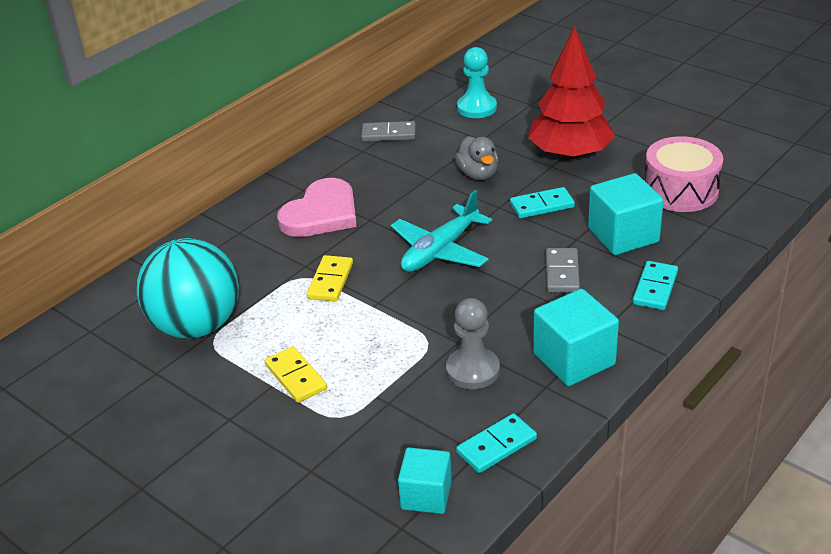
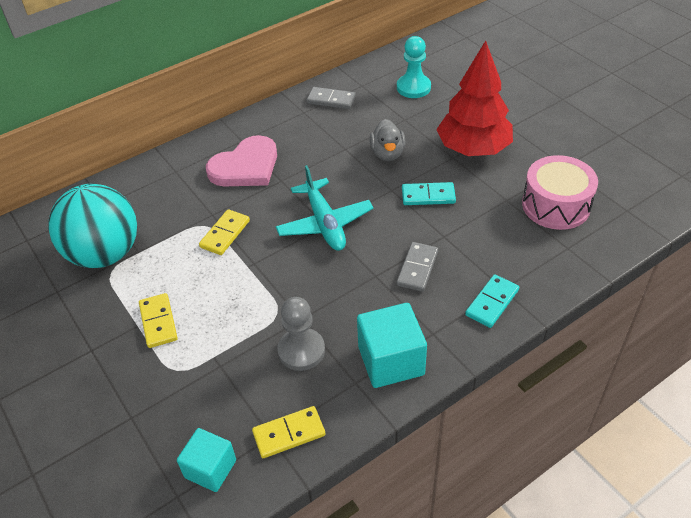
camera: 15 degrees right, 10 degrees up
turquoise plane [391,190,492,272] -> turquoise plane turned 75 degrees counterclockwise [276,165,374,251]
turquoise domino [456,413,537,473] -> yellow domino [252,406,325,458]
turquoise cube [588,173,664,255] -> none

